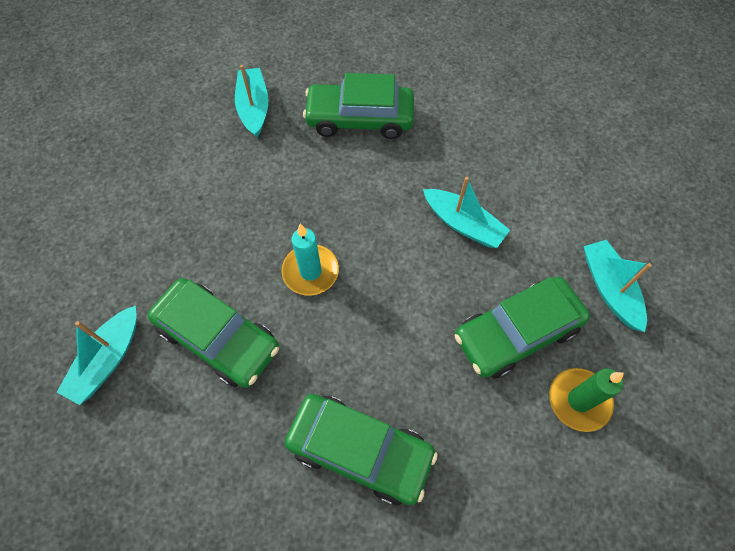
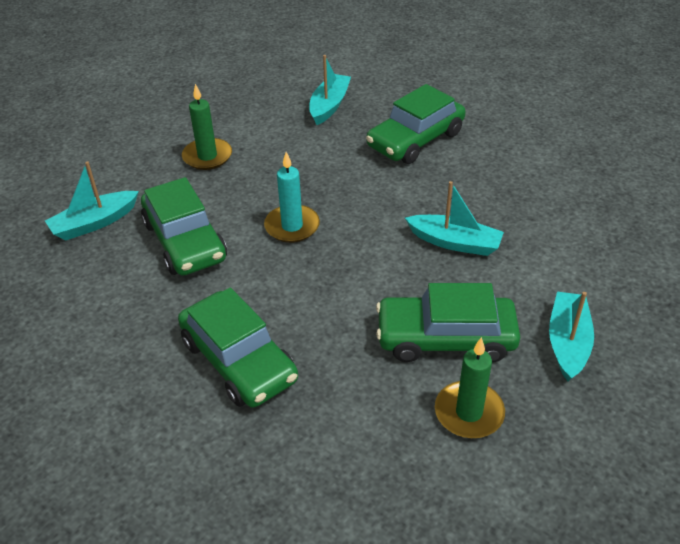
camera: 30 degrees right, 20 degrees down
green car [303,73,414,139] -> green car turned 75 degrees counterclockwise [366,84,466,164]
turquoise boat [423,177,510,248] -> turquoise boat turned 45 degrees counterclockwise [405,181,504,256]
none -> green candle [182,84,232,170]

